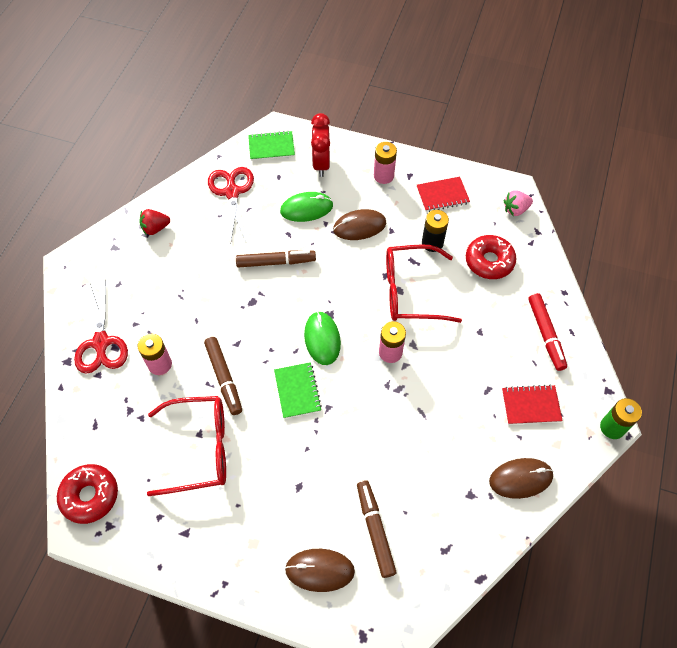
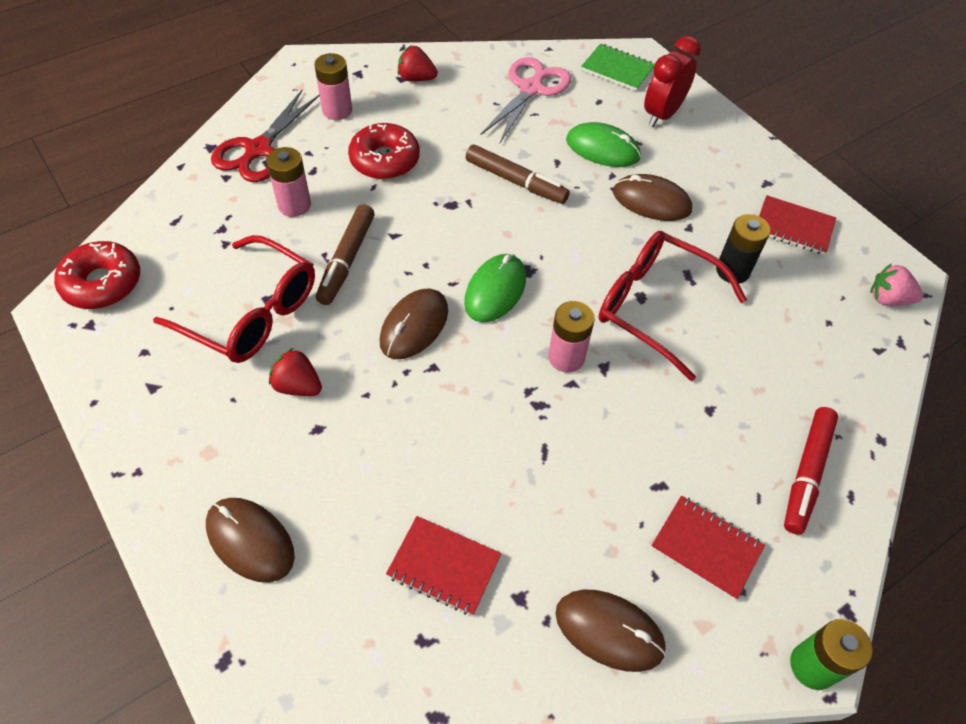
camera: 35 degrees right, 5 degrees down
red scissors [208,167,254,243] -> pink scissors [480,57,571,143]
green notebook [274,362,322,419] -> brown mouse [380,289,448,359]
brown marker [357,480,397,578] -> none
pink battery [374,142,397,184] -> pink battery moved to [314,53,352,120]
red donut [466,235,517,279] -> red donut moved to [348,123,420,179]
none -> red strawberry [269,348,322,396]
none -> red notebook [386,516,501,616]

